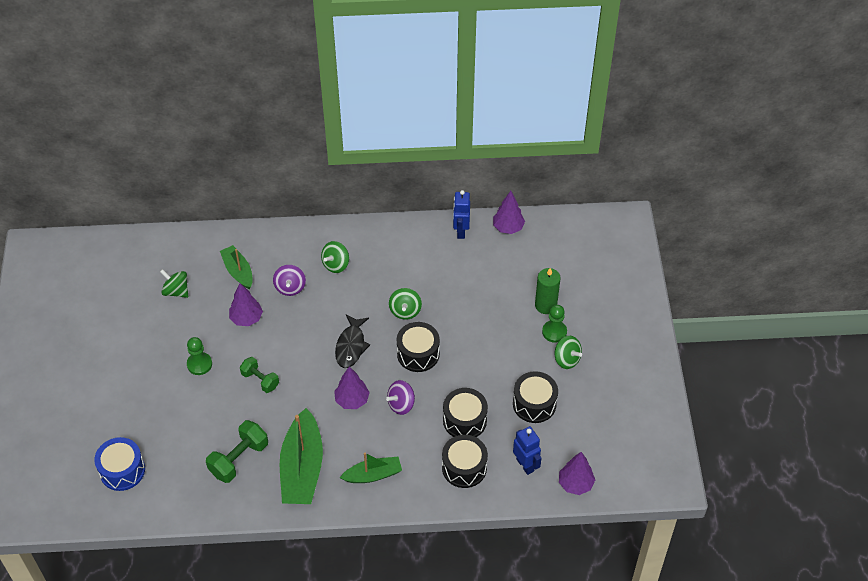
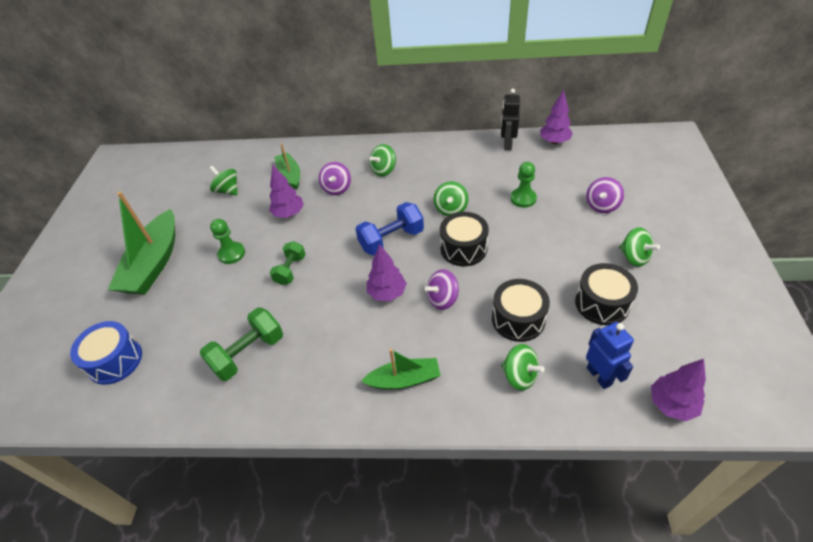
camera: 10 degrees right, 5 degrees down
green dumbbell [240,357,279,393] -> green dumbbell turned 60 degrees clockwise [270,241,306,285]
green boat [280,408,323,504] -> green boat moved to [108,192,175,295]
black fish [335,315,370,368] -> blue dumbbell [356,202,424,255]
black drum [442,435,488,488] -> green spinning top [501,344,545,391]
blue robot [453,190,470,239] -> black robot [501,89,520,150]
green candle [535,268,561,314] -> purple spinning top [586,177,624,213]
green pawn [542,305,567,343] -> green pawn moved to [510,162,537,208]

